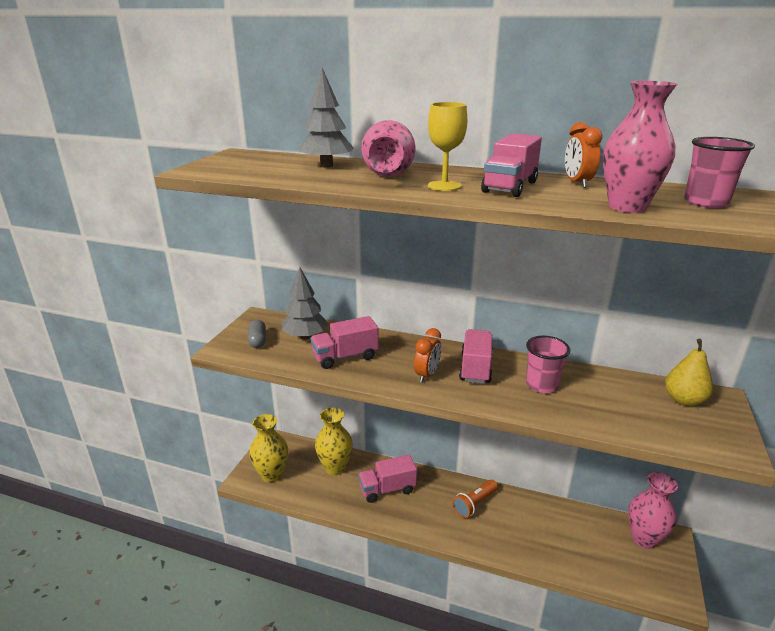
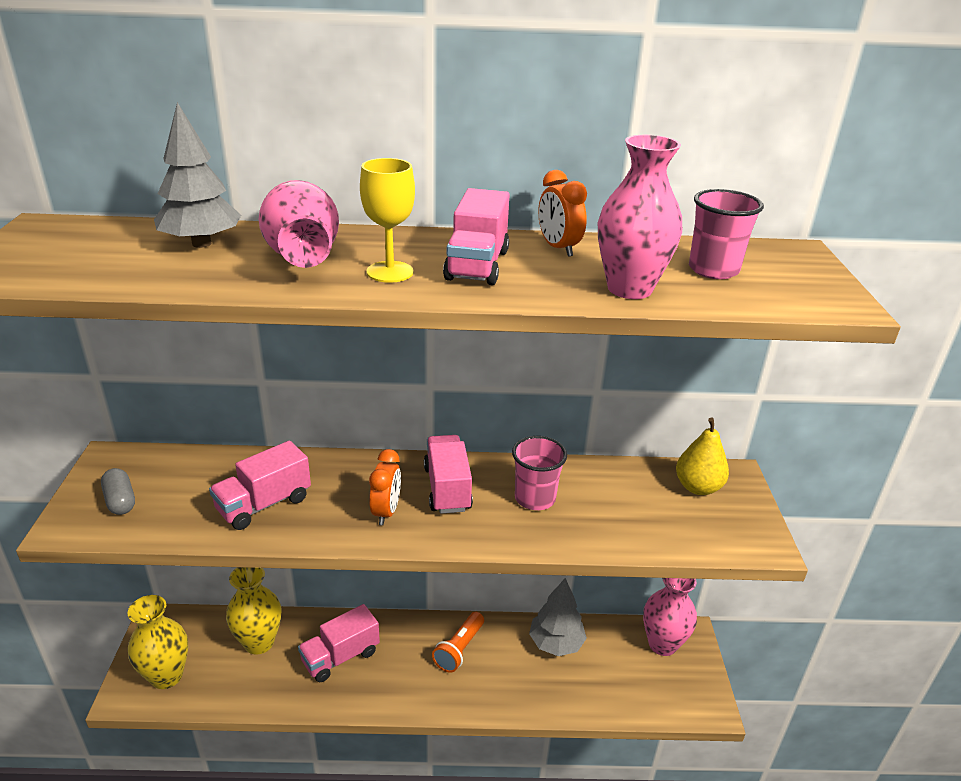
camera: 20 degrees left, 5 degrees up
grey tree [282,267,328,340] -> grey tree moved to [529,578,587,656]

